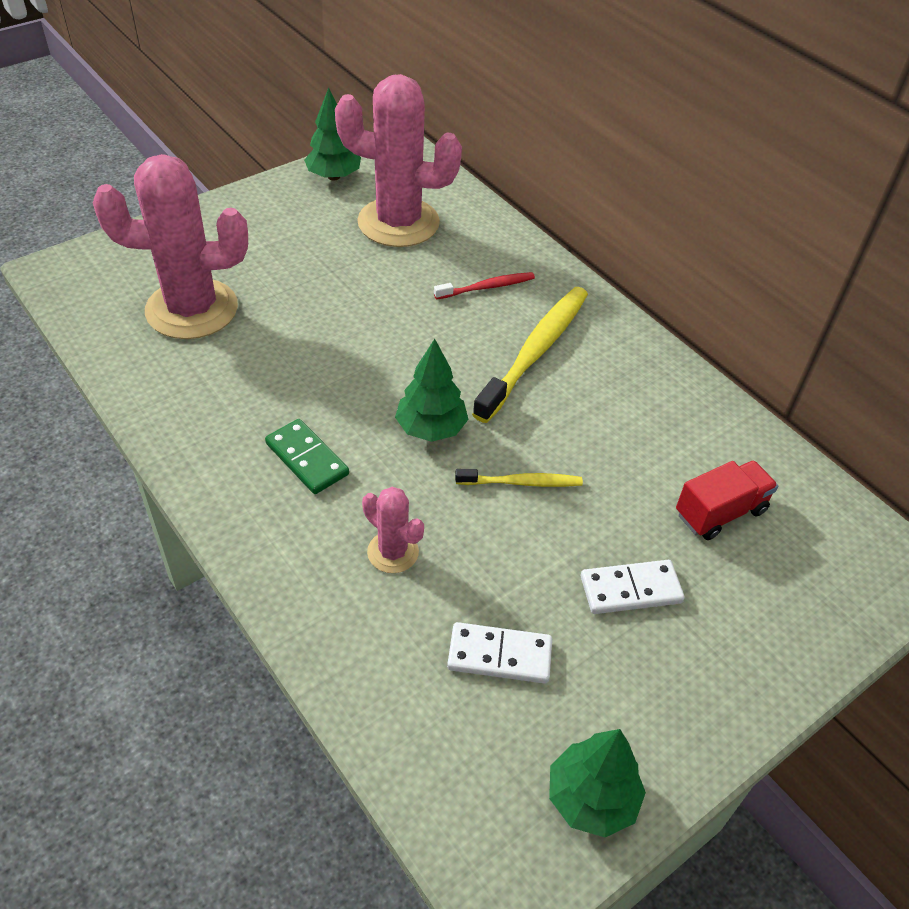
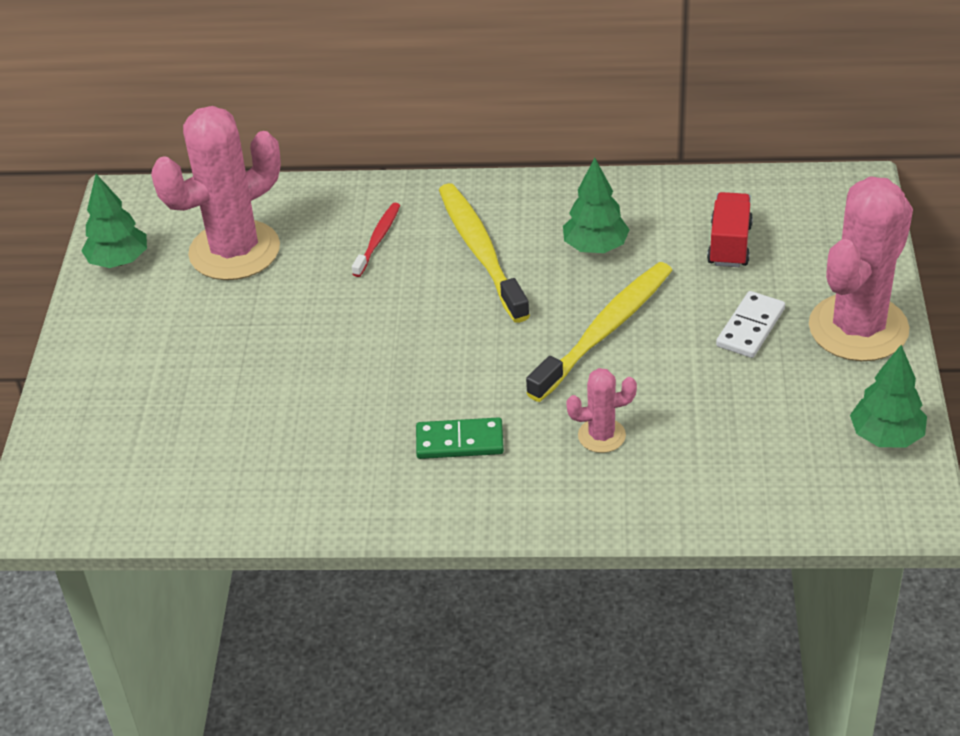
camera: 45 degrees left, 5 degrees down
pink cactus [93,154,248,339] -> pink cactus moved to [809,176,913,361]
green tree [395,339,468,442] -> green tree moved to [563,158,630,253]
white domino [447,622,552,684] -> none
yellow toothbrush [455,469,583,487] -> yellow toothbrush [526,262,672,402], size x1.92

